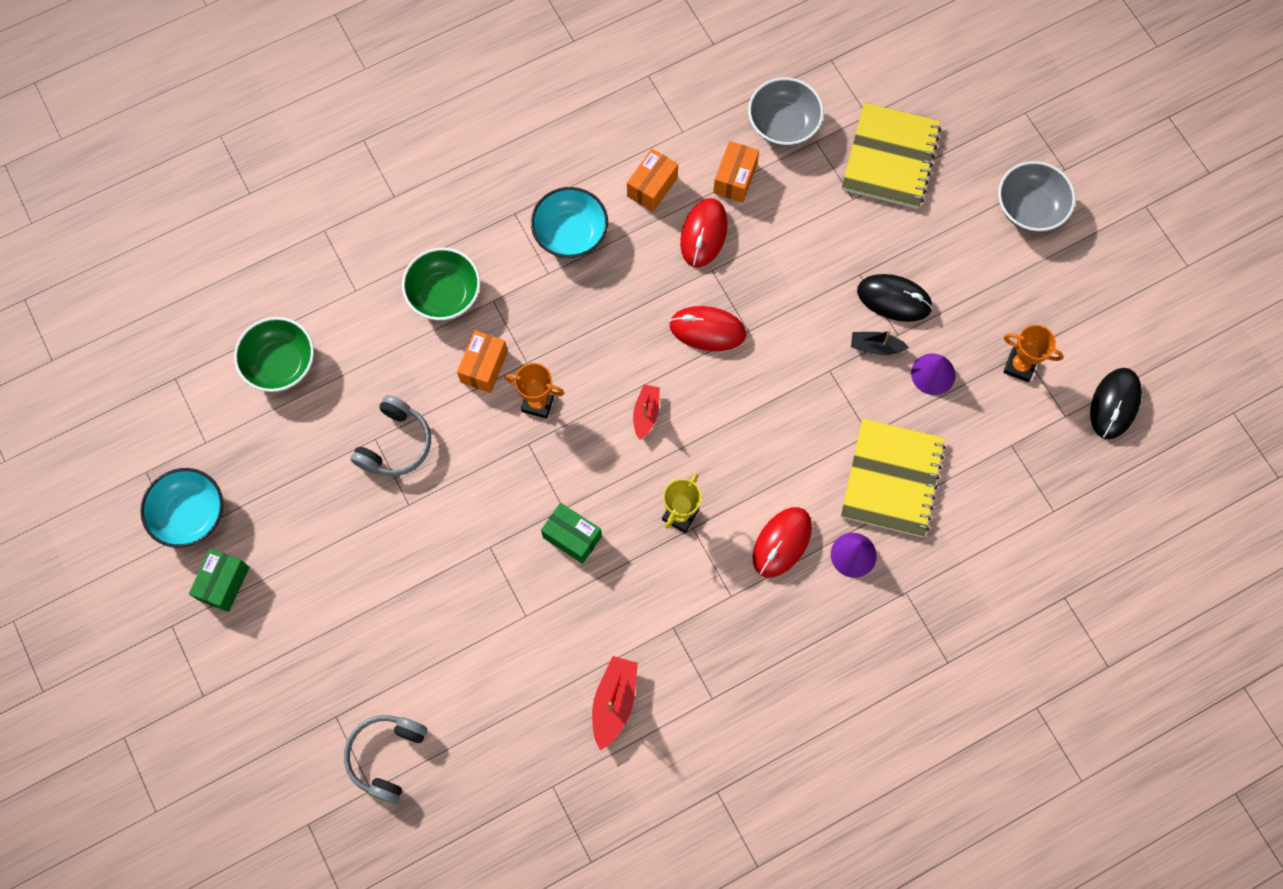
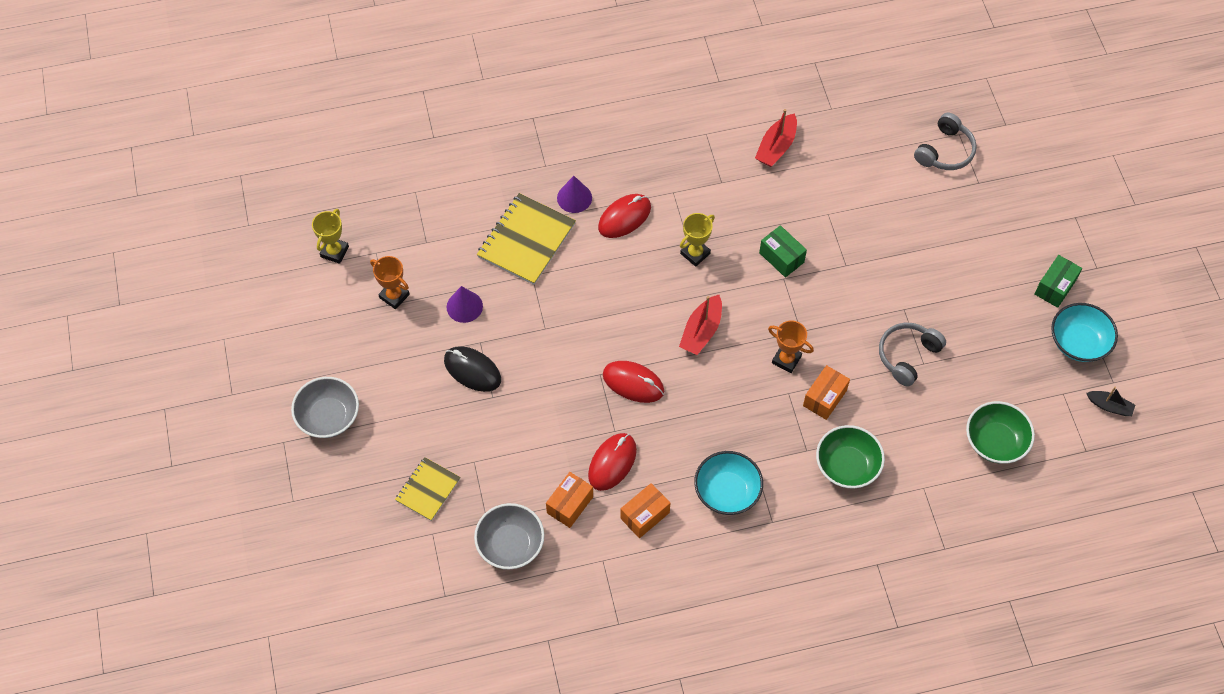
camera: 165 degrees left, 10 degrees down
red boat [633,384,660,440] -> red boat [679,295,722,355], size x1.50
yellow notebook [842,102,941,209] -> yellow notebook [395,457,461,521], size x0.60
black boat [851,330,909,355] -> black boat moved to [1087,387,1135,416]
black mouse [1090,368,1142,439] -> yellow trophy [312,209,349,264]

